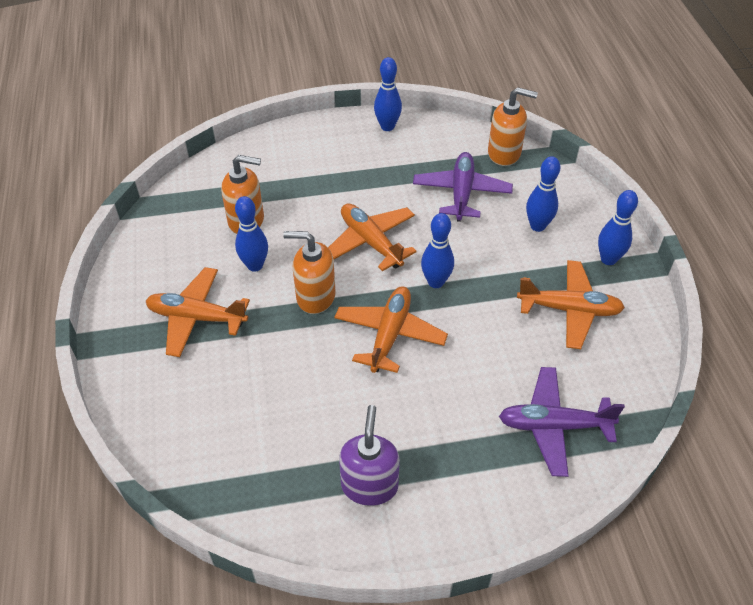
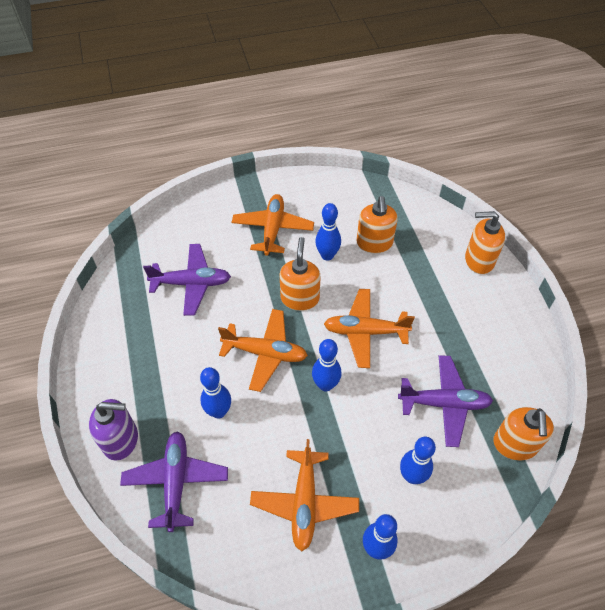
camera: 85 degrees right, 5 degrees up
orange plane [328,203,416,271] -> orange plane turned 135 degrees counterclockwise [324,289,415,368]
purple soap dispenser [339,405,400,506] -> purple soap dispenser moved to [89,399,138,461]
blue bowling pin [374,57,402,131] -> blue bowling pin moved to [200,367,231,419]
none -> purple plane [143,244,231,316]
none -> orange soap dispenser [465,211,505,274]

